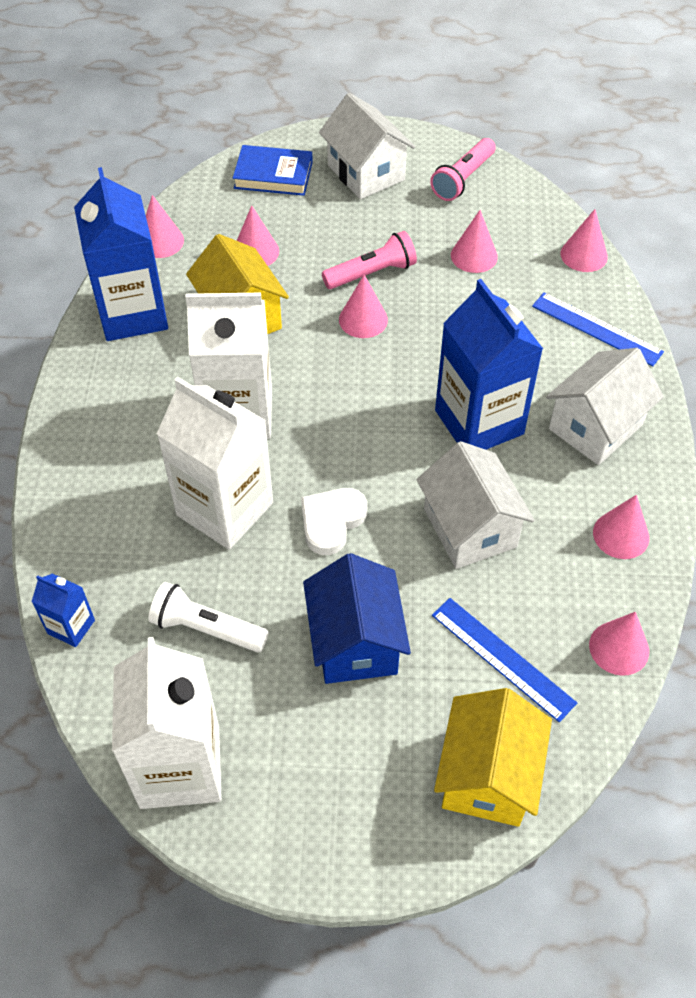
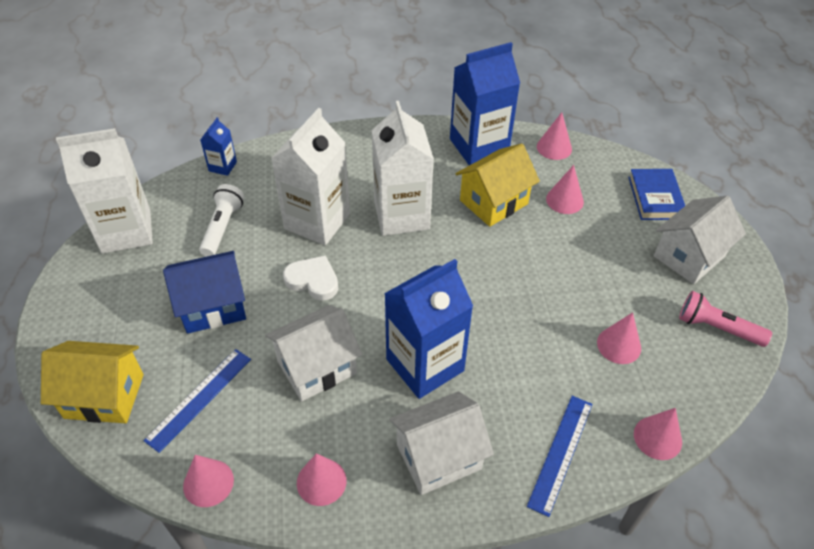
camera: 80 degrees right, 5 degrees down
pink flashlight [322,231,417,289] -> none
pink cone [339,275,388,338] -> none
white house [546,348,664,465] -> white house turned 60 degrees counterclockwise [389,391,494,495]

